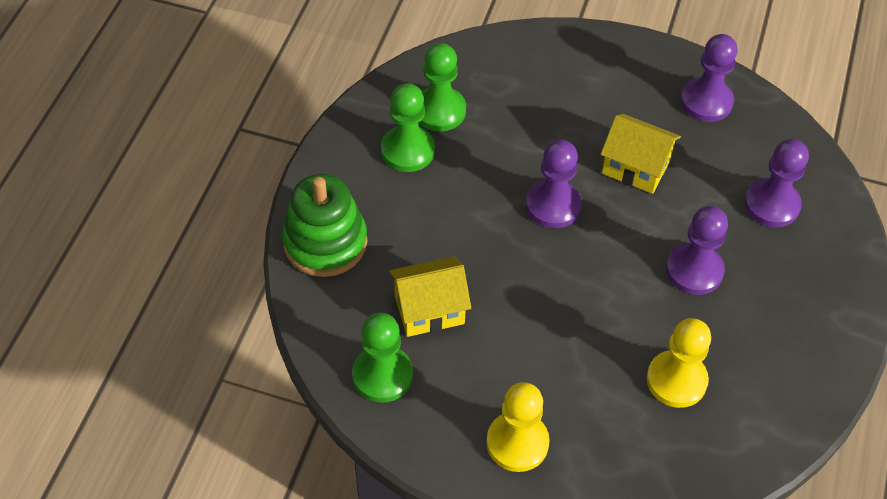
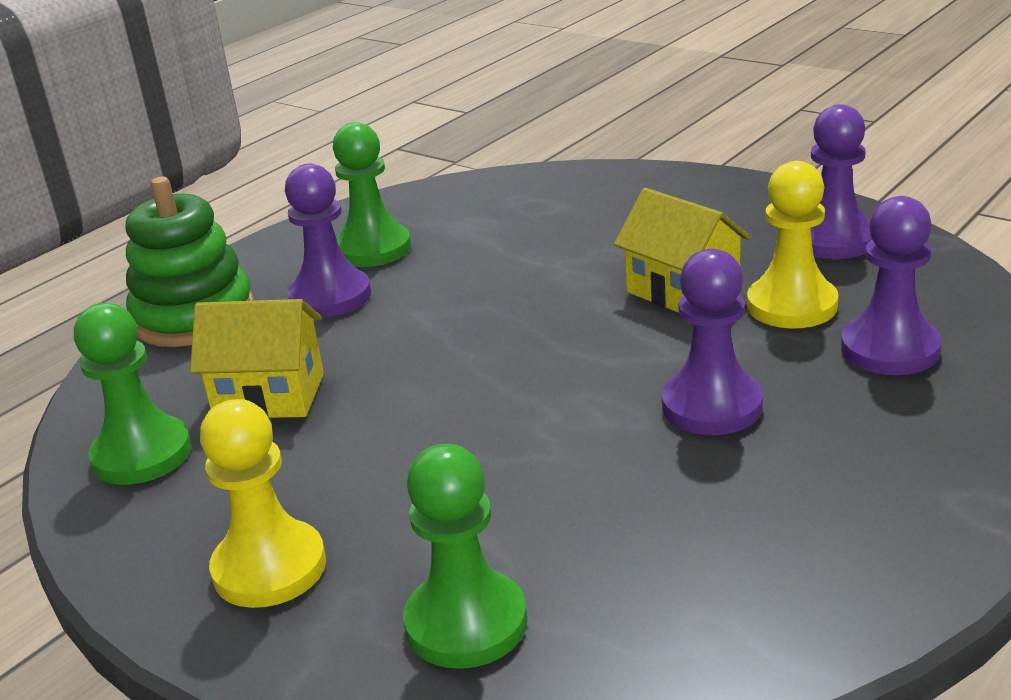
camera: 25 degrees right, 25 degrees down
green pawn [419,43,466,131] -> green pawn moved to [403,444,527,669]
purple pawn [526,139,582,228] -> purple pawn moved to [285,164,371,317]
yellow pawn [647,318,711,408] -> yellow pawn moved to [747,161,839,328]

